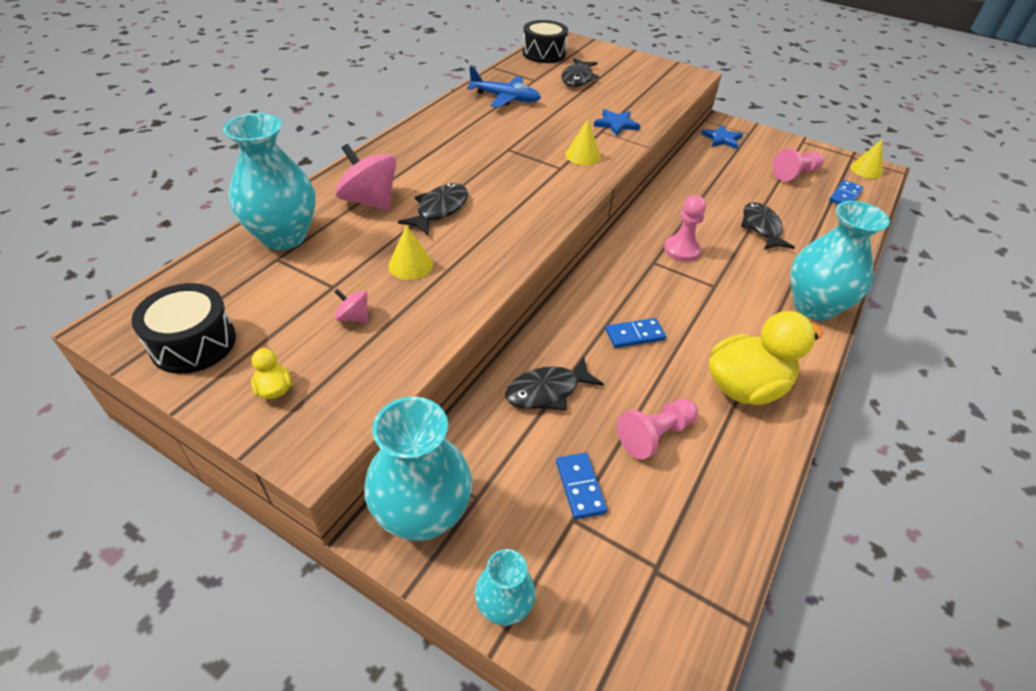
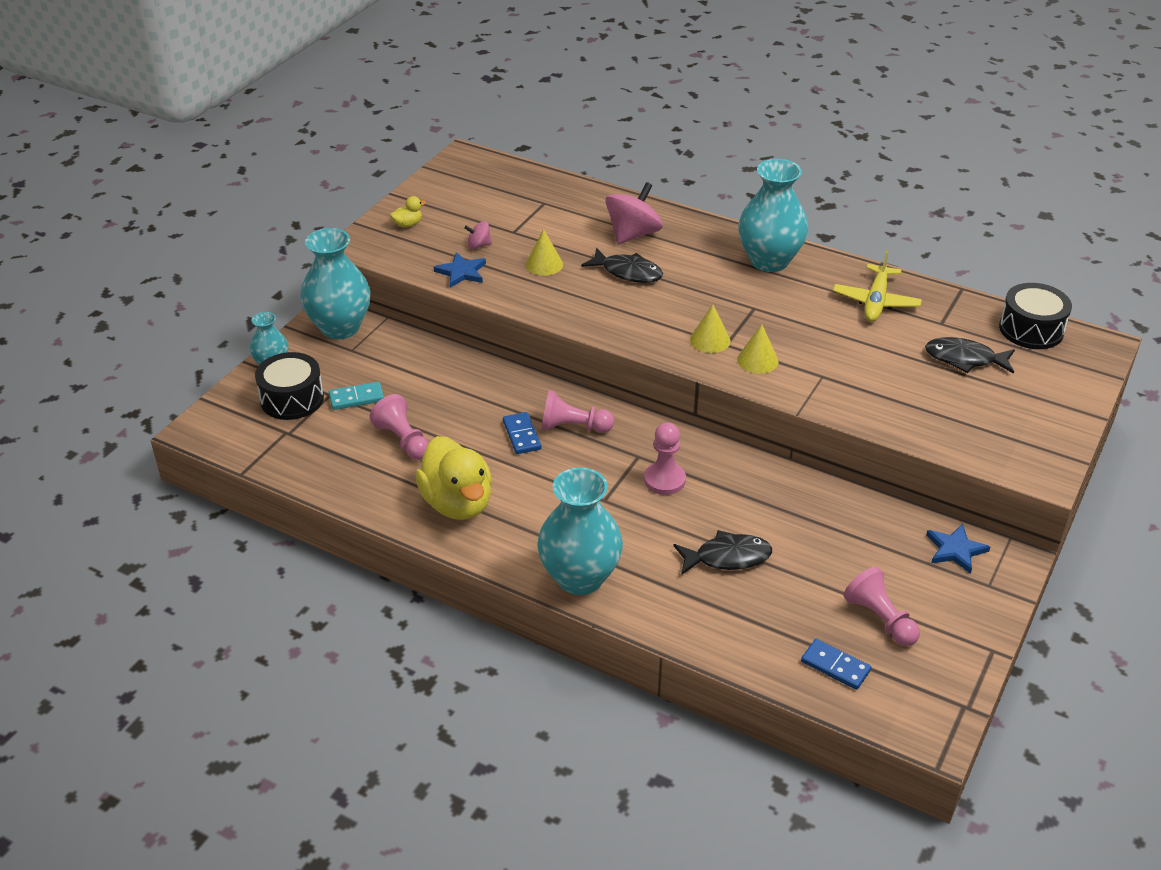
camera: 90 degrees right, 5 degrees down
black drum [132,283,236,374] -> black drum moved to [255,352,324,420]
turquoise vase [223,113,316,250] -> turquoise vase moved to [738,159,808,272]
pink spinning top [334,288,368,322] -> pink spinning top turned 120 degrees counterclockwise [464,221,492,249]
blue plane [467,67,541,108] -> yellow plane [833,250,922,322]
black fish [505,357,604,410] -> none
blue domino [556,453,607,519] -> turquoise domino [329,382,384,410]
blue star [594,109,640,136] -> blue star moved to [434,252,486,288]
yellow cone [851,139,883,179] -> yellow cone moved to [690,304,730,353]
none -> pink pawn [541,390,614,433]

